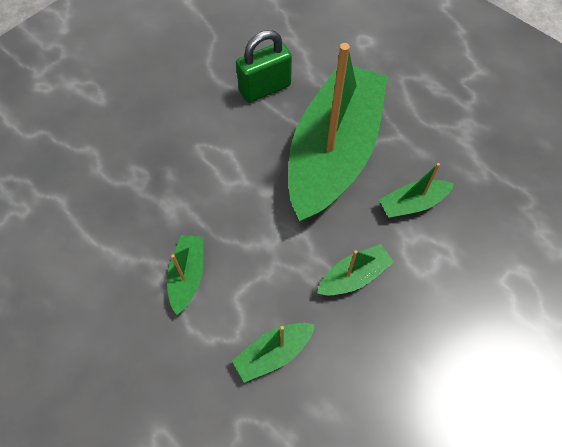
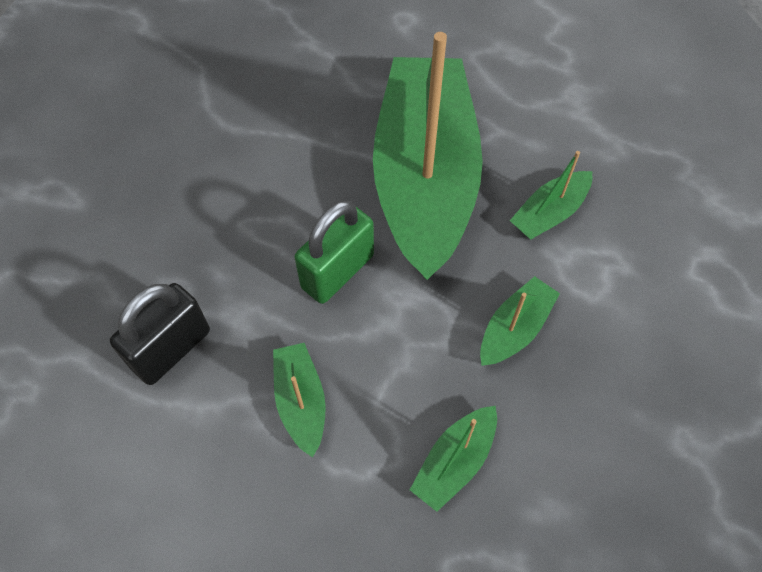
camera: 20 degrees left, 0 degrees up
green padlock [236,30,292,103] -> green padlock moved to [295,200,374,304]
none -> black padlock [110,283,210,385]

